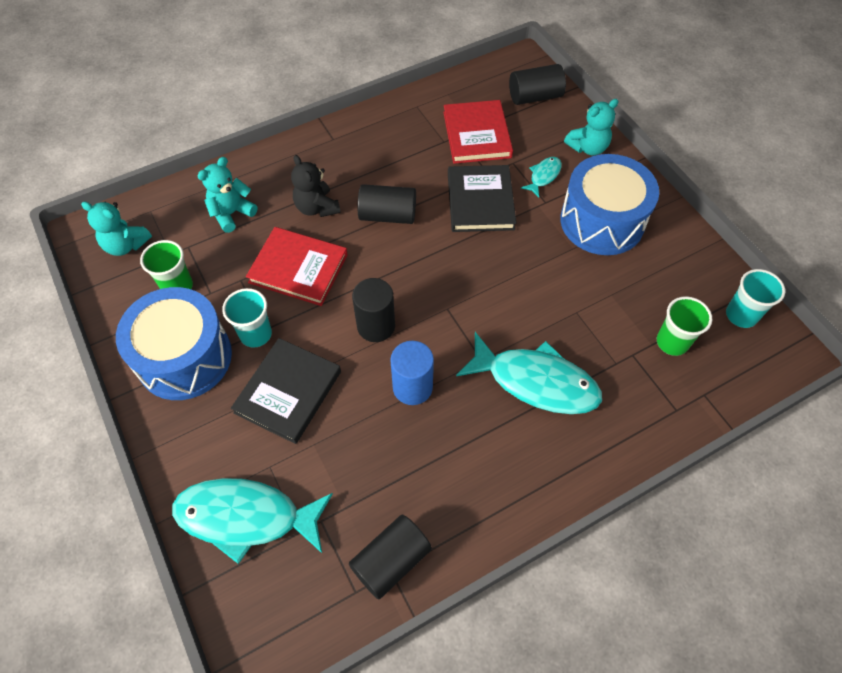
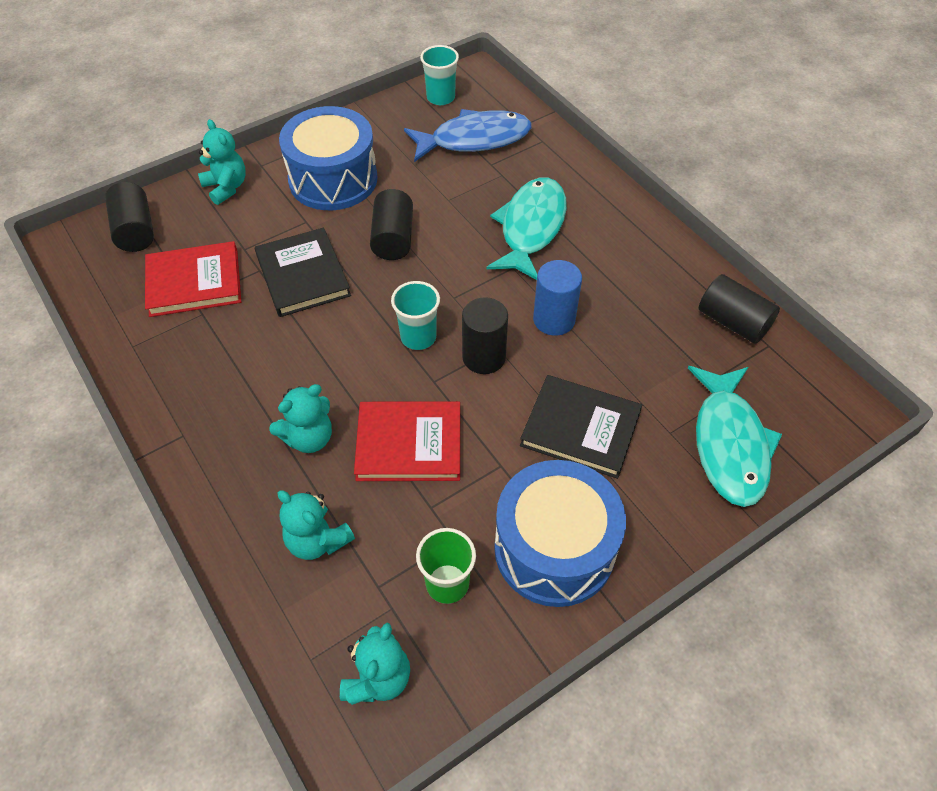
camera: 95 degrees left, 5 degrees down
turquoise cup [222,288,272,348] -> turquoise cup moved to [391,281,440,350]
red book [246,227,348,306] -> red book turned 75 degrees clockwise [354,401,460,481]
black teddy bear [291,155,341,217] -> turquoise teddy bear [269,384,332,453]
black cylinder [358,184,416,224] -> black cylinder moved to [370,189,413,260]
black book [448,165,516,232] -> black book turned 75 degrees clockwise [255,228,351,317]
turquoise fish [521,157,562,197] -> none
green cup [657,296,712,356] -> blue fish [404,109,532,162]

